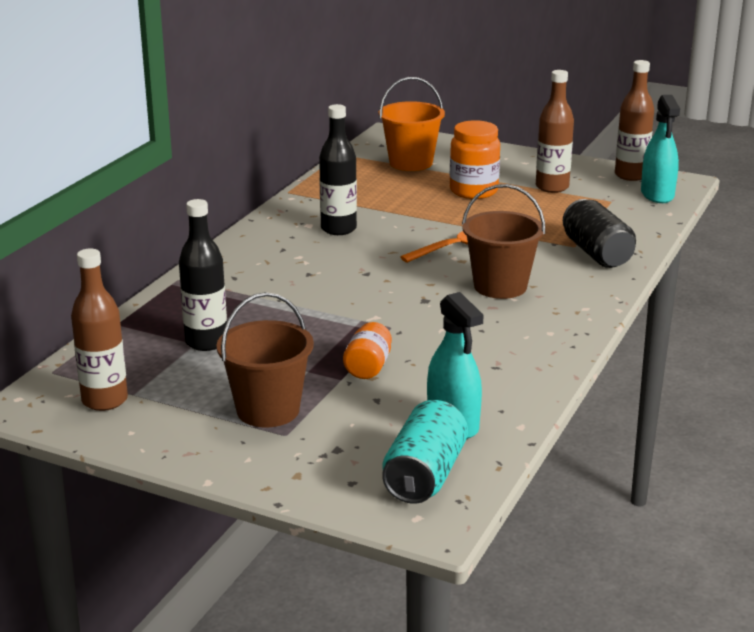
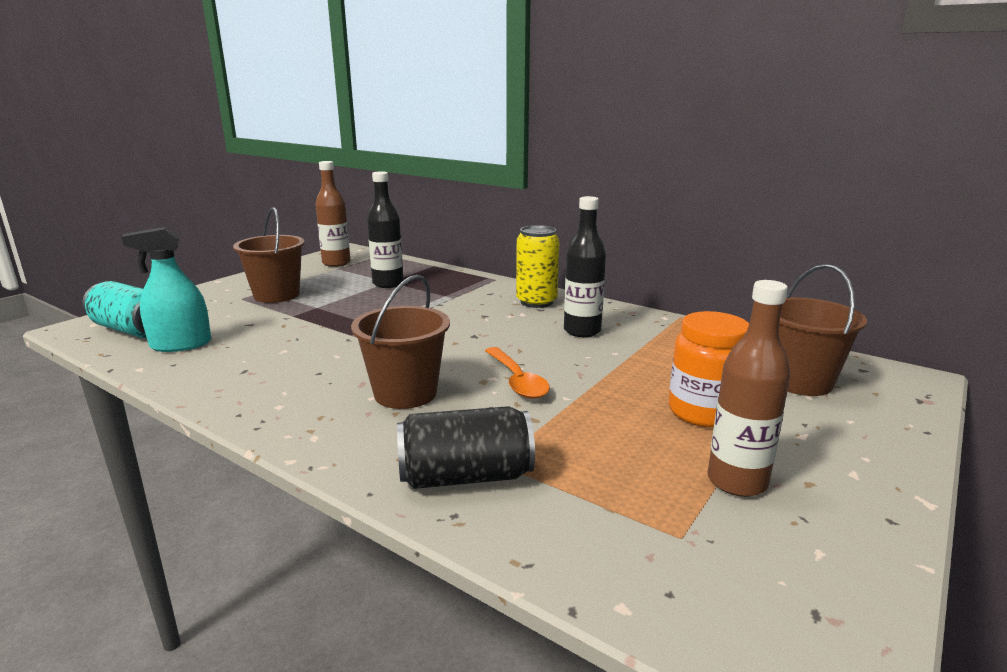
camera: 100 degrees right, 5 degrees down
orange jar [343,322,392,379] -> none
orange bucket [379,77,445,171] -> brown bucket [779,264,867,396]
brown bottle [615,60,654,181] -> none
turquoise spray bottle [641,95,680,203] -> none
none -> yellow can [516,225,560,308]

